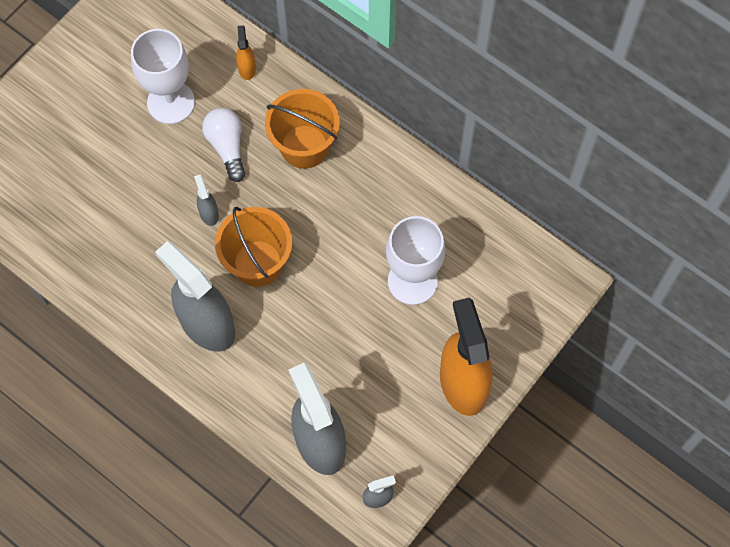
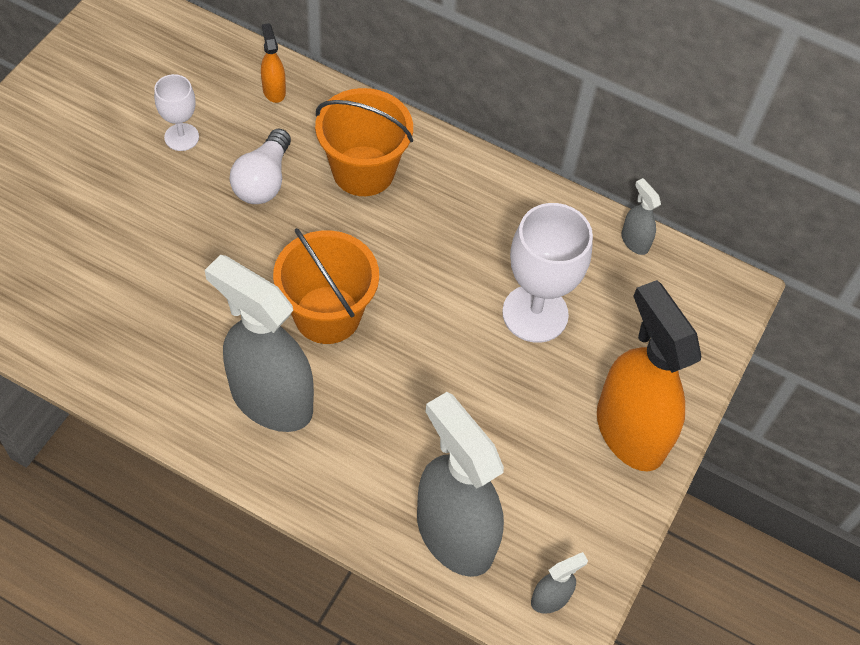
camera: 15 degrees left, 10 degrees down
white goblet [131,29,195,124] -> white goblet [154,74,199,151], size x0.55
grey spray bottle [194,175,219,226] -> grey spray bottle moved to [621,178,661,255]
white light bulb [202,108,245,182] -> white light bulb turned 135 degrees counterclockwise [229,129,291,204]

